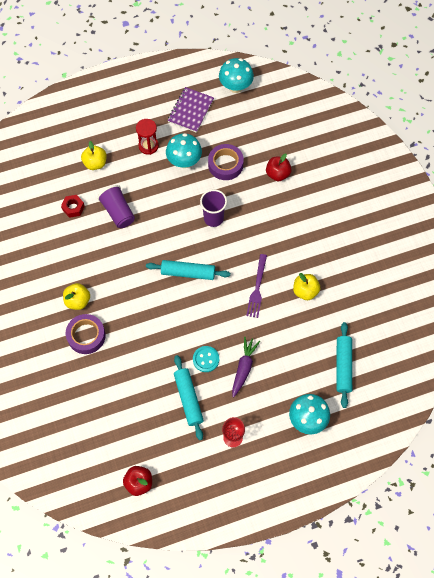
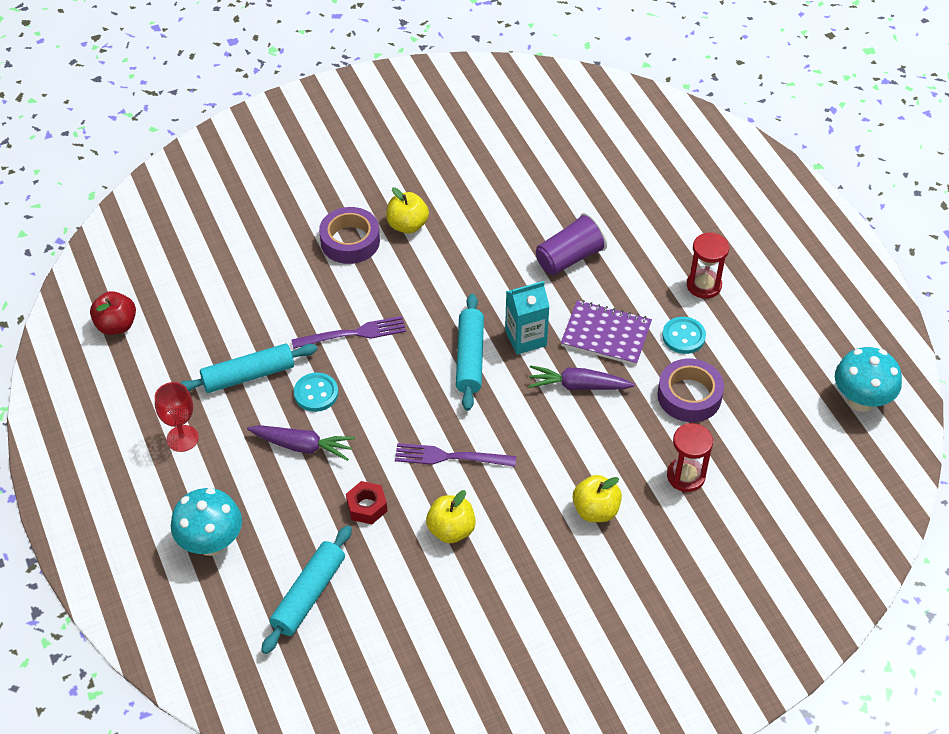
camera: 85 degrees right, 15 degrees down
red nut [61,195,85,218] -> red nut moved to [346,481,387,524]
yellow apple [81,141,107,170] -> yellow apple moved to [573,475,622,522]
turquoise mushroom [166,133,202,168] -> turquoise button [662,317,706,354]
purple notebook [167,87,214,133] -> purple notebook moved to [561,300,652,365]
purple cup [200,189,227,227] -> purple carrot [528,365,635,390]
red apple [266,153,292,181] -> red hourglass [667,423,713,492]
turquoise rolling pin [337,322,352,408] -> turquoise rolling pin turned 60 degrees counterclockwise [261,525,352,654]
none -> purple fork [291,316,406,349]
none -> turquoise carton [505,281,550,354]

